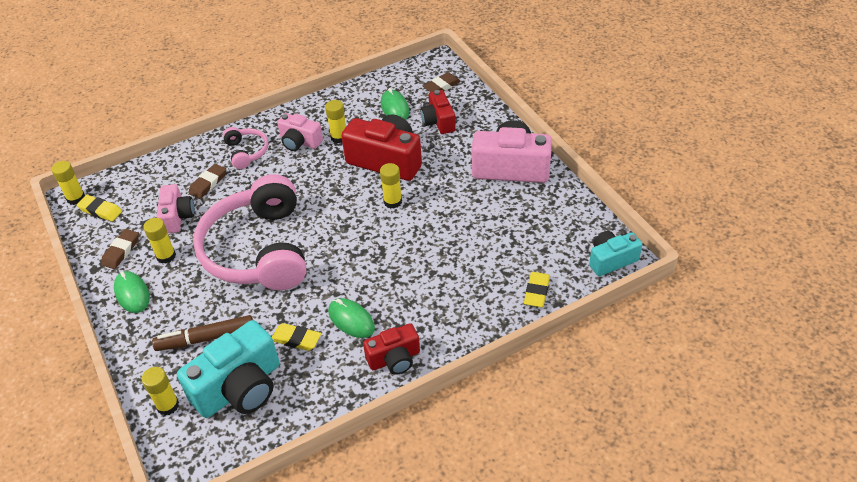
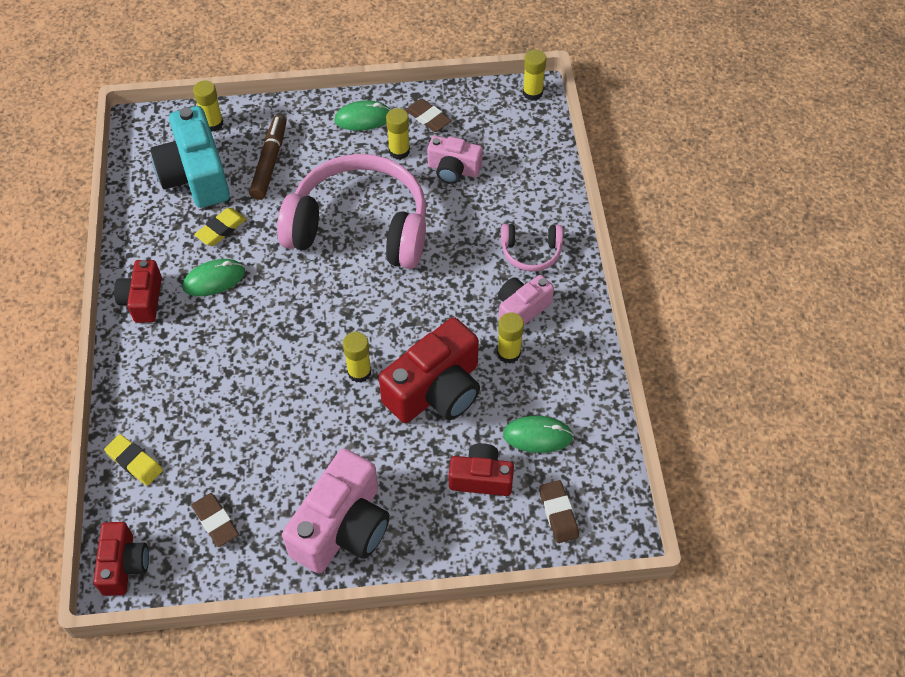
camera: 110 degrees right, 10 degrees up
yellow eraser [77,195,122,222] -> none
brown eraser [188,164,226,199] -> brown eraser moved to [191,493,239,547]
turquoise camera [589,231,642,276] -> red camera [93,522,149,596]

